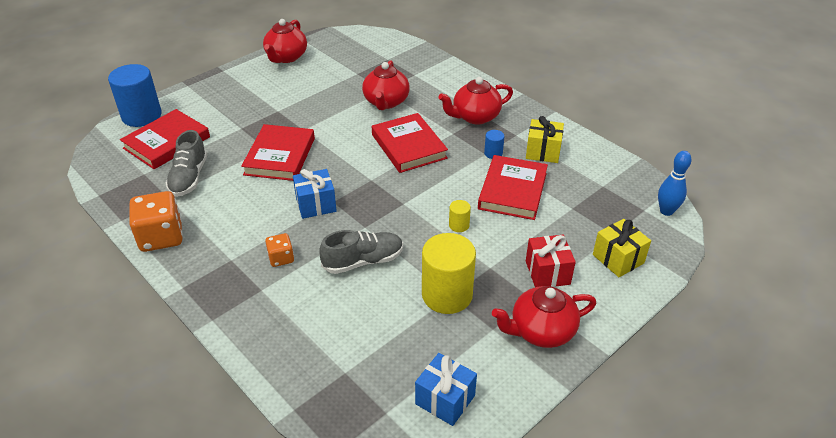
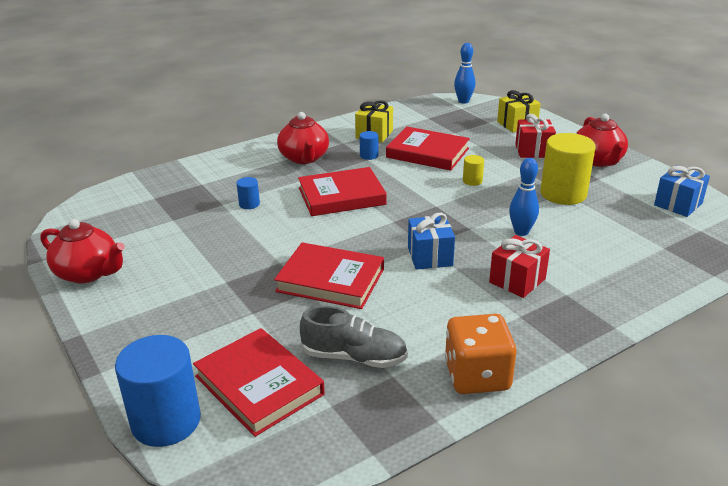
camera: 80 degrees left, 10 degrees down
orange dice [265,233,294,267] -> red gift [489,235,550,298]
grey shoe [319,230,403,274] -> blue bowling pin [509,158,539,236]
red teapot [362,61,410,110] -> blue cylinder [237,177,260,209]

